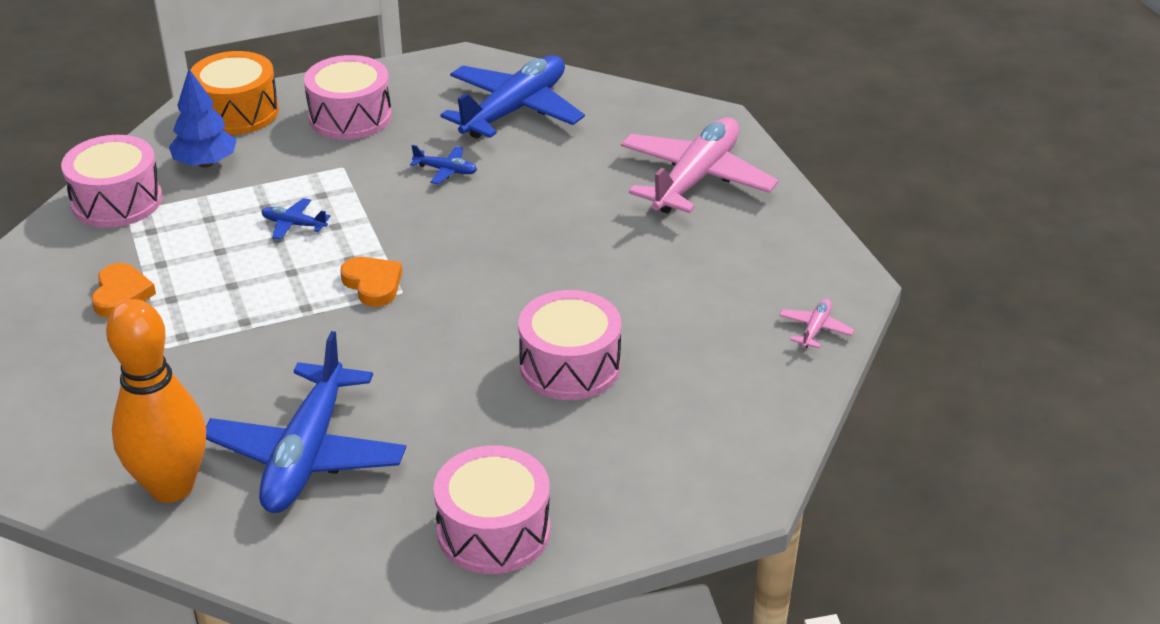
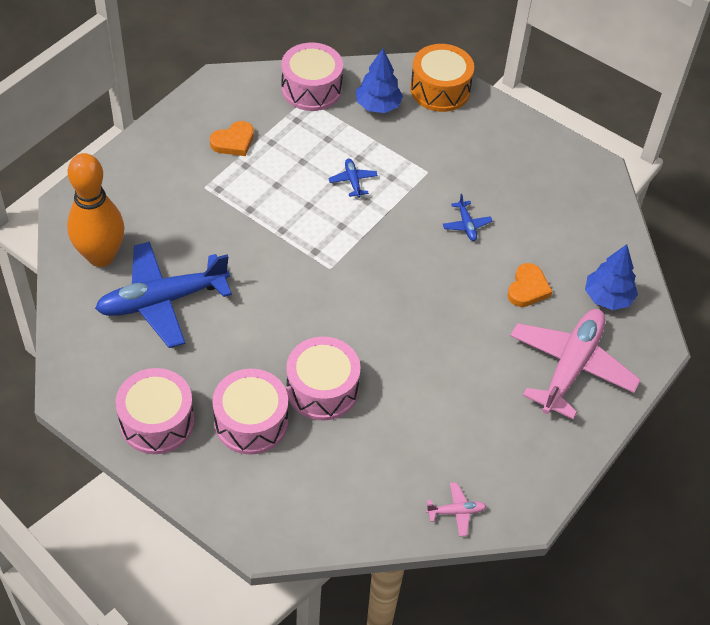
camera: 55 degrees right, 15 degrees up
pink drum [304,55,392,140] -> pink drum moved to [212,369,288,455]
orange heart [340,257,402,307] -> orange heart moved to [508,263,553,307]
blue plane [440,55,585,139] -> none
pink plane [621,117,778,214] -> pink plane turned 60 degrees counterclockwise [510,309,641,419]
none -> blue tree [585,244,638,310]

